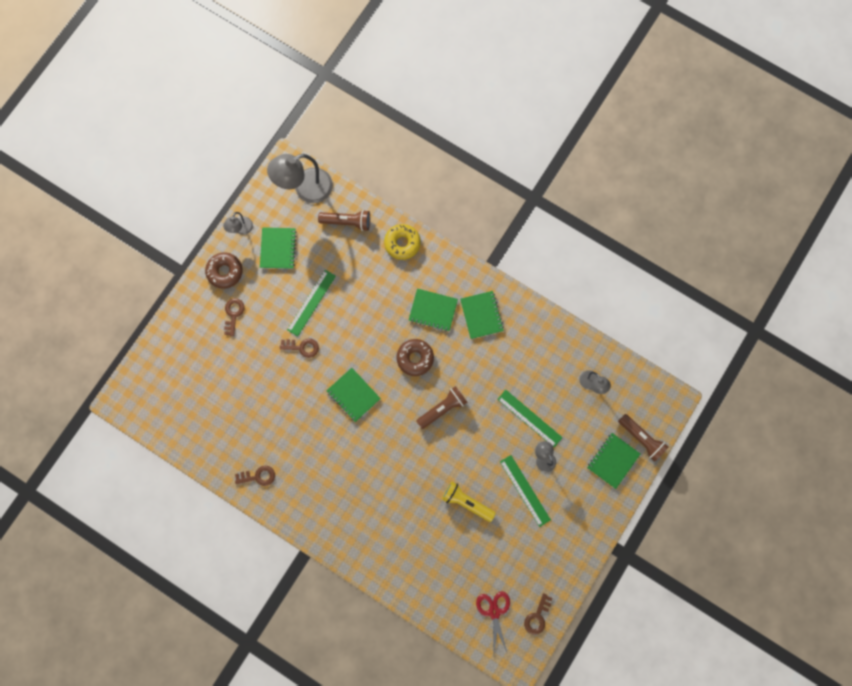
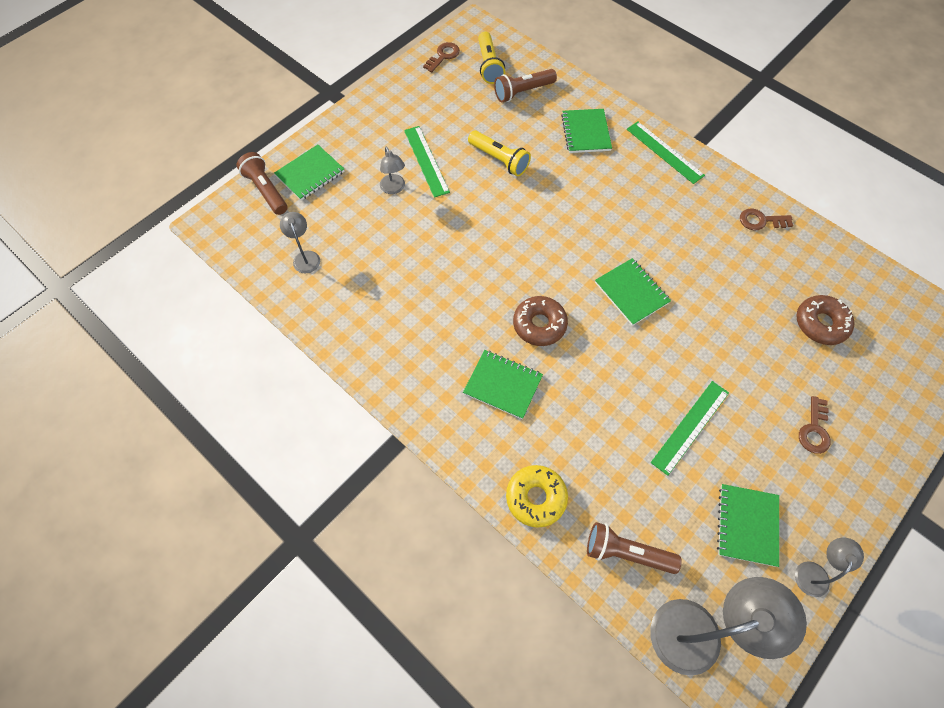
camera: 170 degrees left, 15 degrees down
brown donut [205,252,243,289] -> brown donut moved to [796,295,855,345]
brown key [280,339,319,358] -> none
brown flashlight [416,386,467,429] -> brown flashlight moved to [494,69,557,102]
green notebook [460,291,504,339] -> green notebook moved to [561,109,612,153]
red scissors [476,591,510,654] -> yellow flashlight [478,31,505,84]
green ruler [497,390,563,448] -> green ruler moved to [627,122,705,184]

